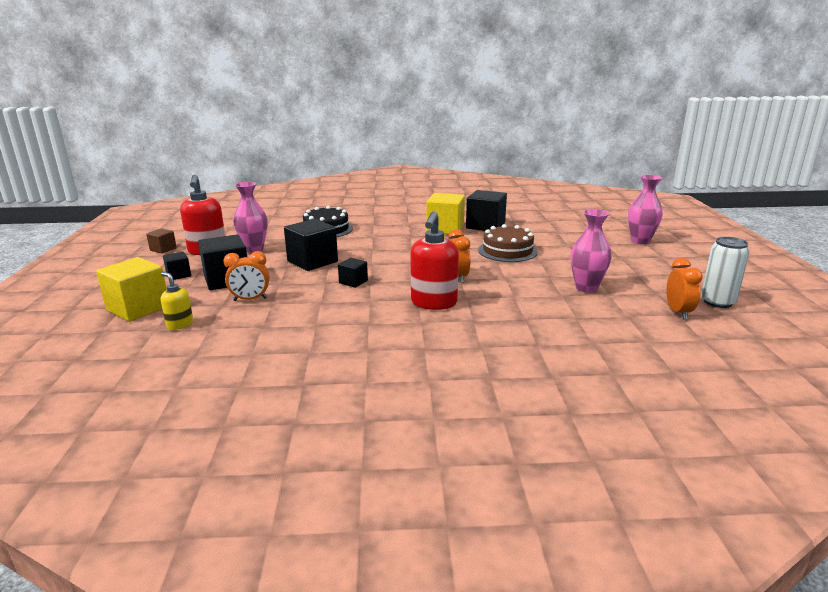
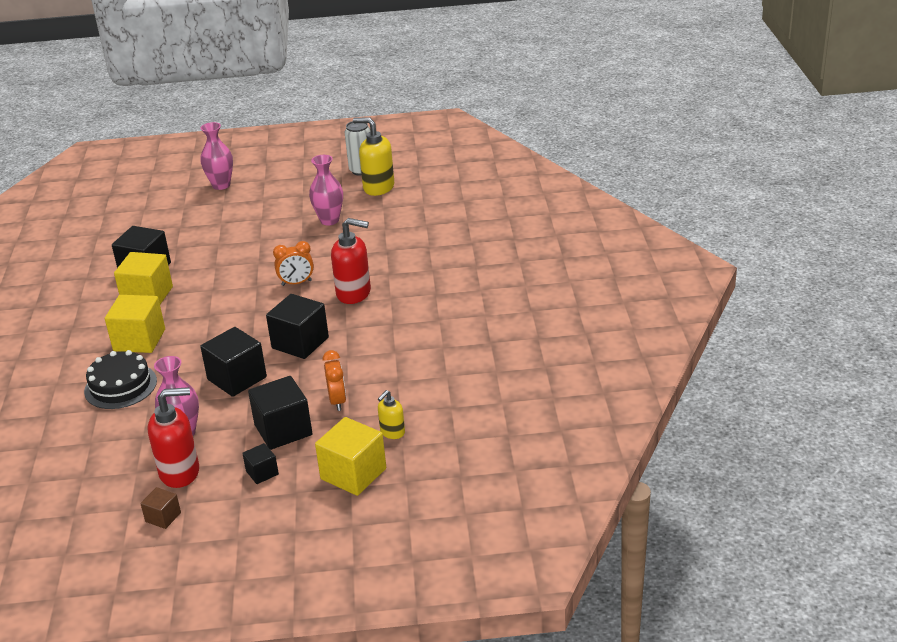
camera: 90 degrees left, 10 degrees up
black cube [338,258,368,288] -> black cube [266,294,329,359], size x1.91
brown cake [478,224,538,262] -> none
orange clock [666,258,703,320] -> yellow soap dispenser [353,117,394,196]
none -> yellow cube [105,295,165,353]

